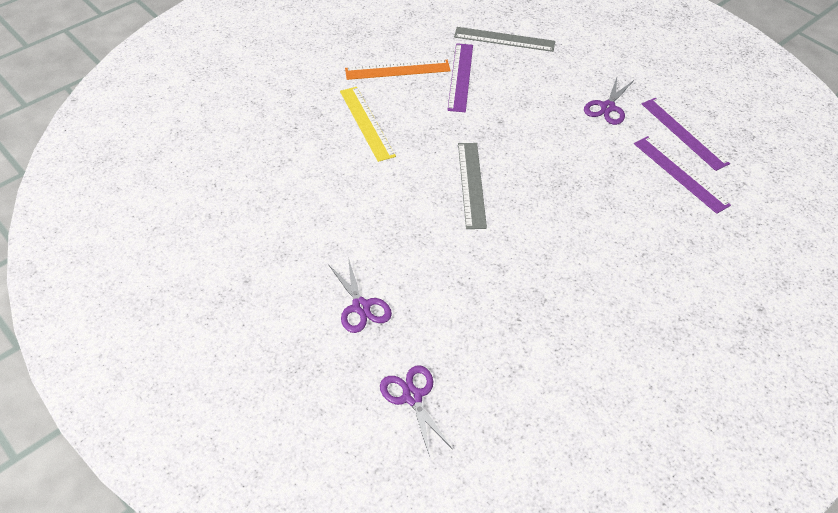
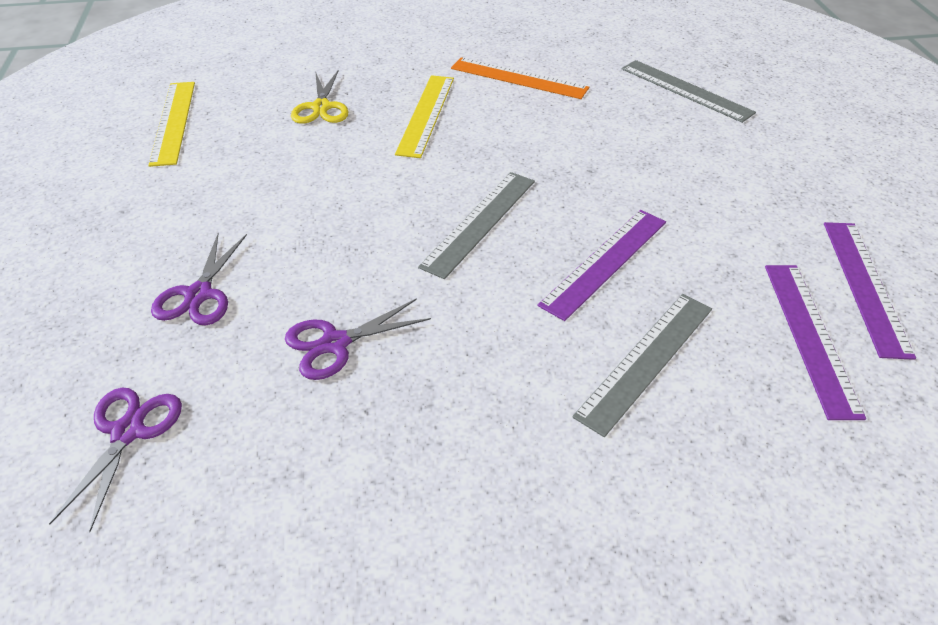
camera: 35 degrees right, 5 degrees down
purple ruler [447,43,473,112] -> purple ruler moved to [538,210,666,321]
purple scissors [584,77,634,125] -> purple scissors moved to [285,298,431,380]
none -> yellow ruler [148,82,195,167]
none -> yellow scissors [291,69,349,124]
none -> grey ruler [572,294,712,437]

